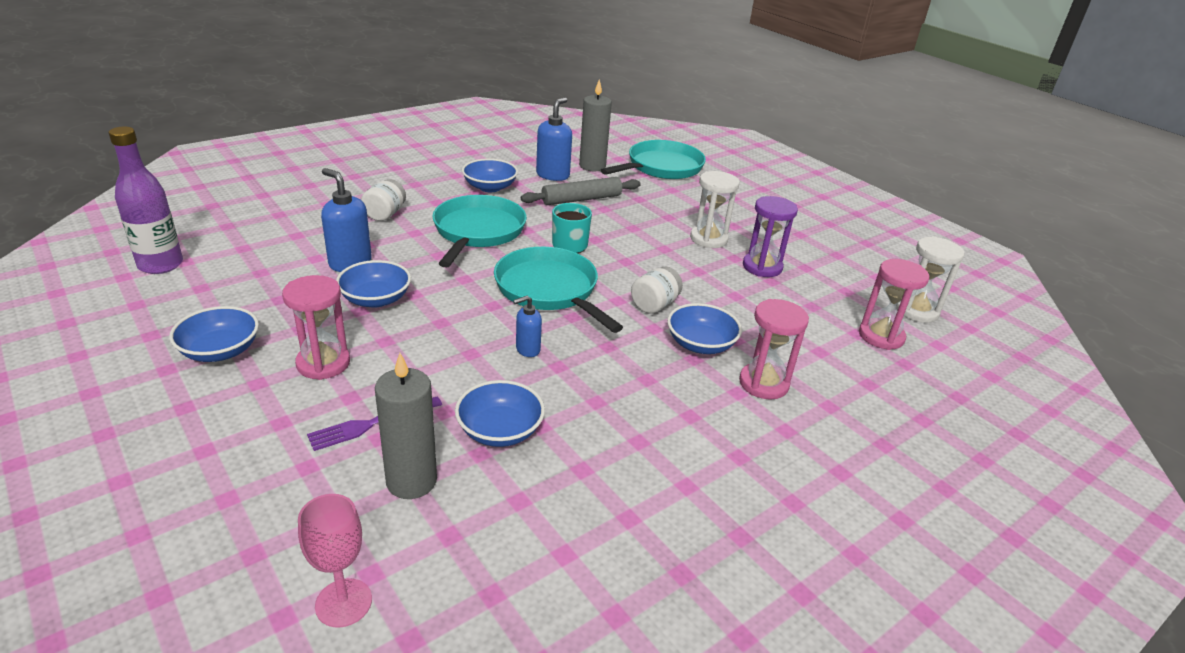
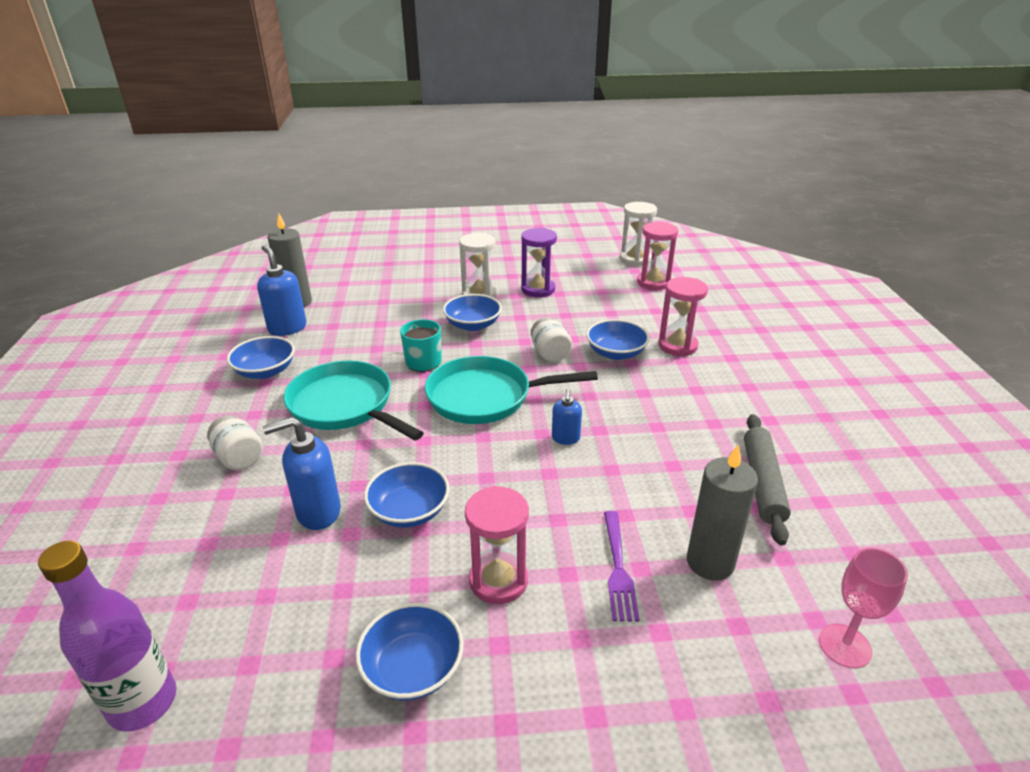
camera: 55 degrees left, 0 degrees up
blue bowl [455,380,545,447] -> blue bowl moved to [443,294,502,331]
grey rolling pin [521,177,641,205] -> grey rolling pin moved to [744,414,791,545]
turquoise pan [601,140,706,179] -> none

